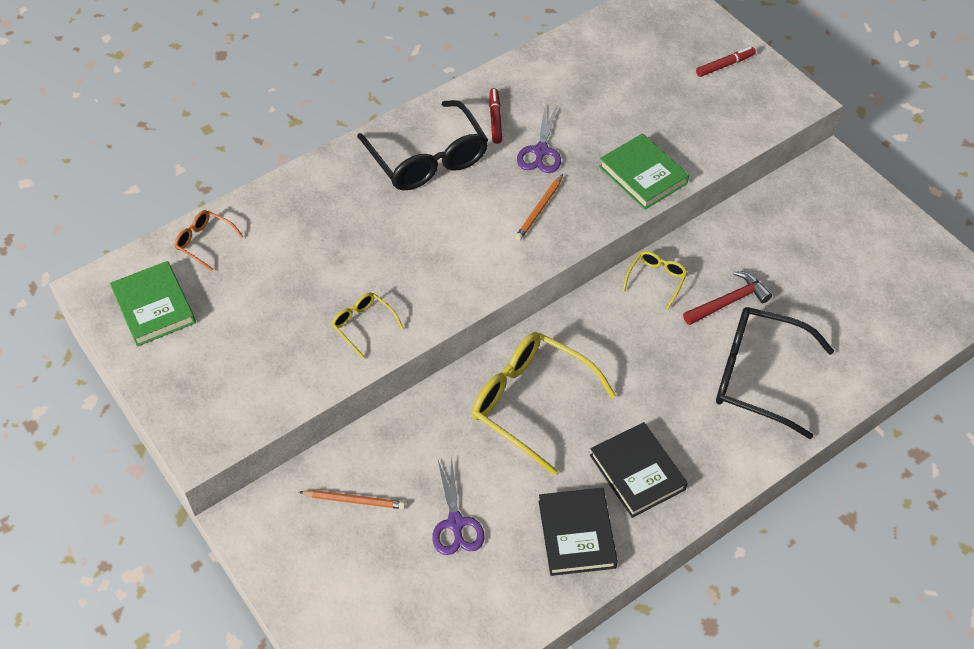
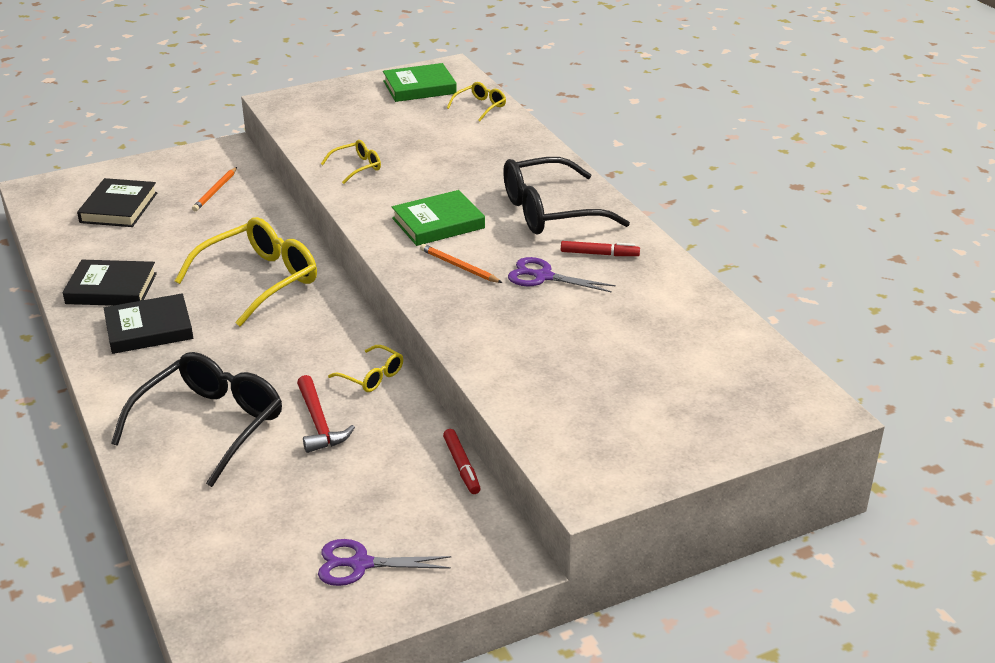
camera: 100 degrees right, 20 degrees down
orange glasses [174,210,243,271] -> yellow glasses [447,82,506,122]
purple scissors [432,456,485,555] -> purple scissors moved to [318,539,451,586]
green book [599,133,689,210] -> green book moved to [392,190,485,246]
red marker [696,46,756,77] -> red marker moved to [443,429,481,494]
none -> black book [77,178,157,227]

